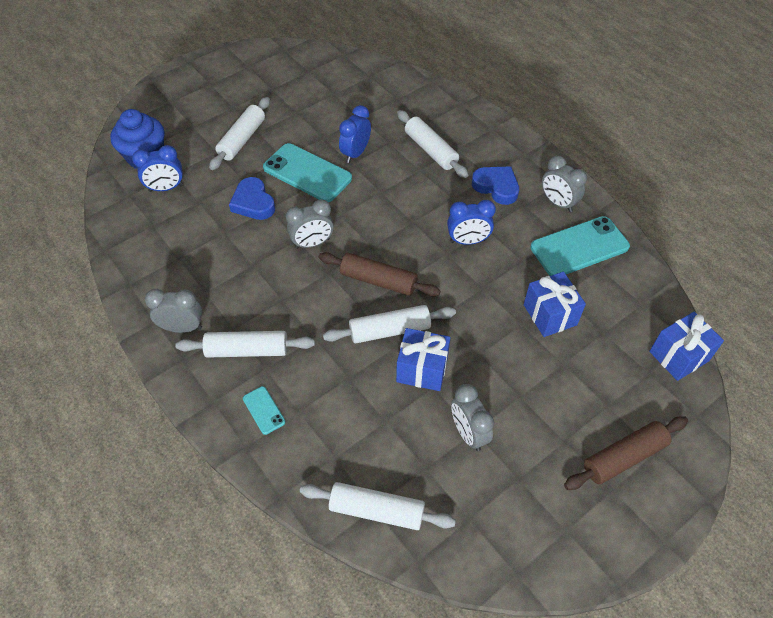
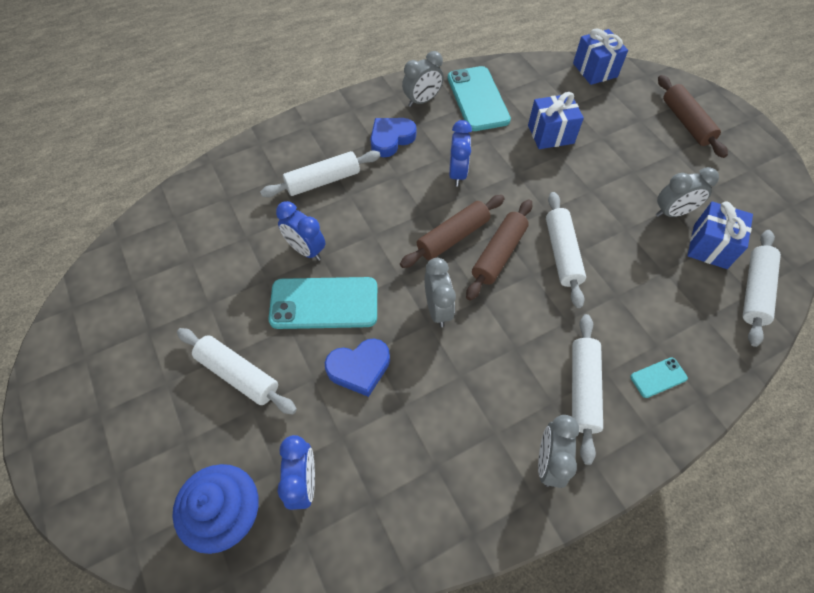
camera: 80 degrees left, 5 degrees up
turquoise phone [263,143,352,202] -> turquoise phone turned 45 degrees clockwise [268,277,377,329]
blue gift [396,328,451,391] -> blue gift moved to [687,201,753,269]
none -> brown rolling pin [400,195,505,268]

